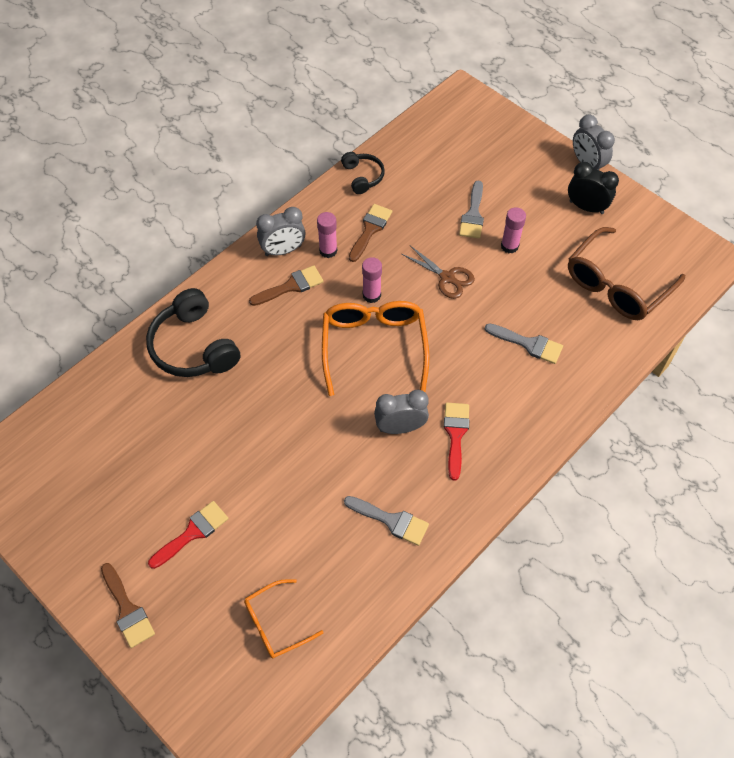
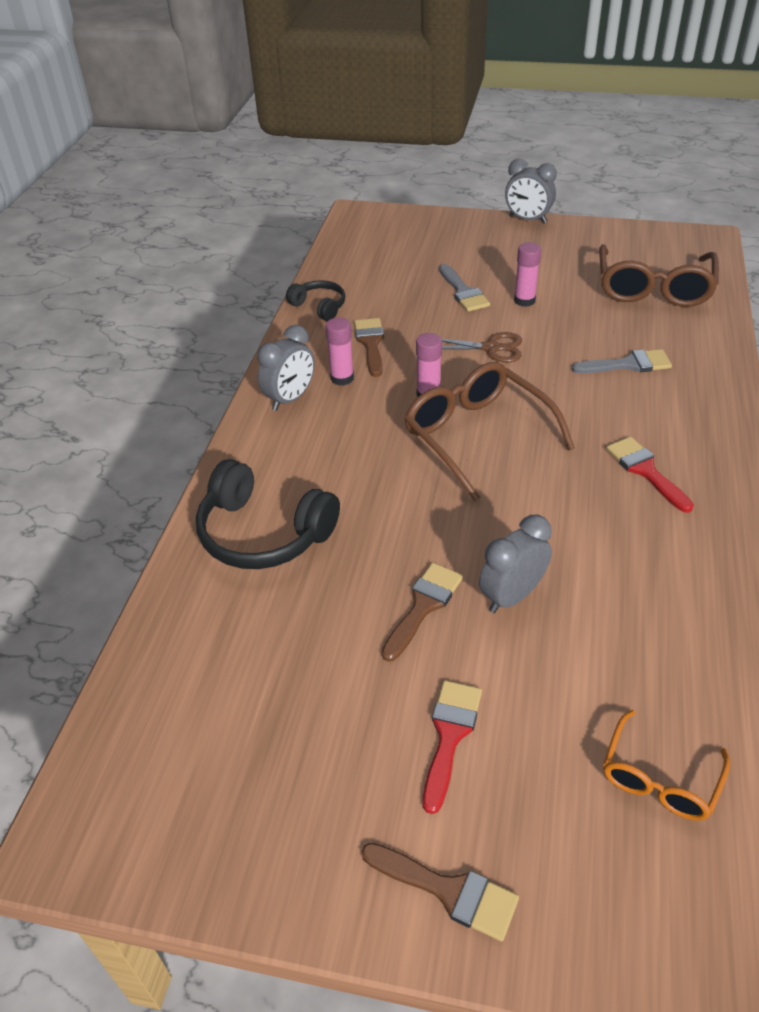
camera: 30 degrees left, 15 degrees down
brown brush [249,265,324,306] -> brown brush moved to [381,563,463,662]
orange glasses [322,301,429,396] -> brown glasses [404,362,575,502]
grey brush [344,496,429,546] -> none
grey clock [374,390,429,434] -> grey clock moved to [479,515,552,613]
black clock [568,162,619,214] -> none

